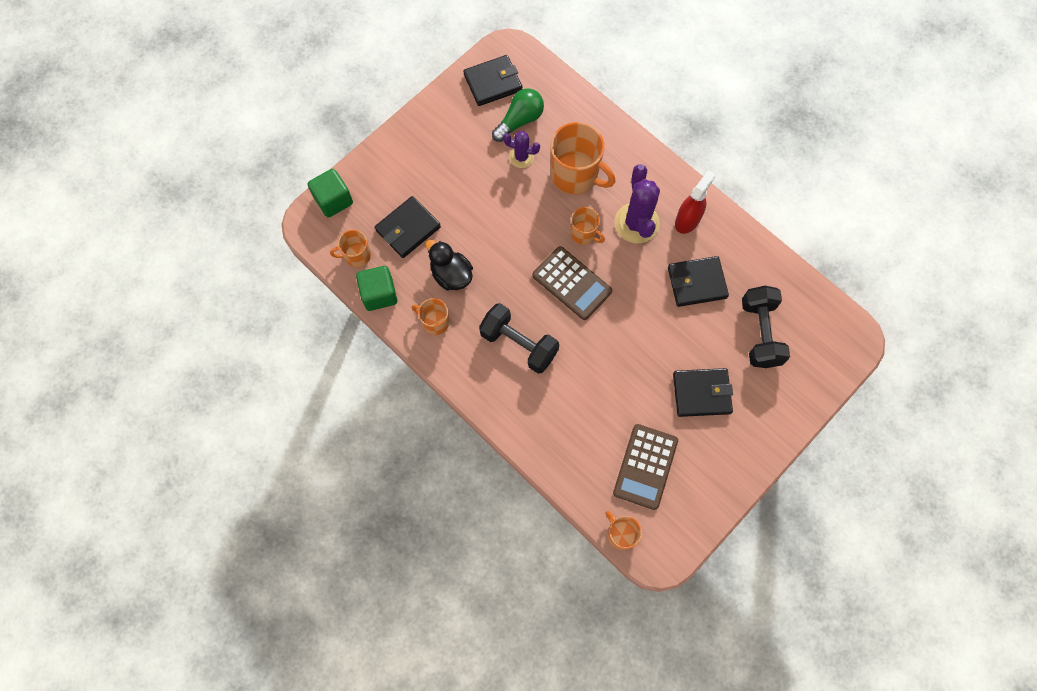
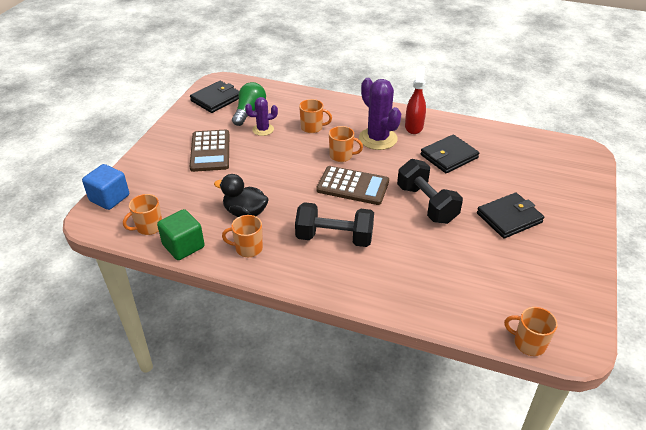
camera: 25 degrees left, 30 degrees down
green cube [308,169,353,218] -> blue cube [82,164,129,210]
black wallet [375,196,441,258] -> none
orange mug [551,122,616,194] -> orange mug [299,99,332,133], size x0.54
brown calculator [613,424,678,510] -> brown calculator moved to [190,130,229,172]
black dumbbell [742,286,790,368] -> black dumbbell moved to [397,159,463,224]

